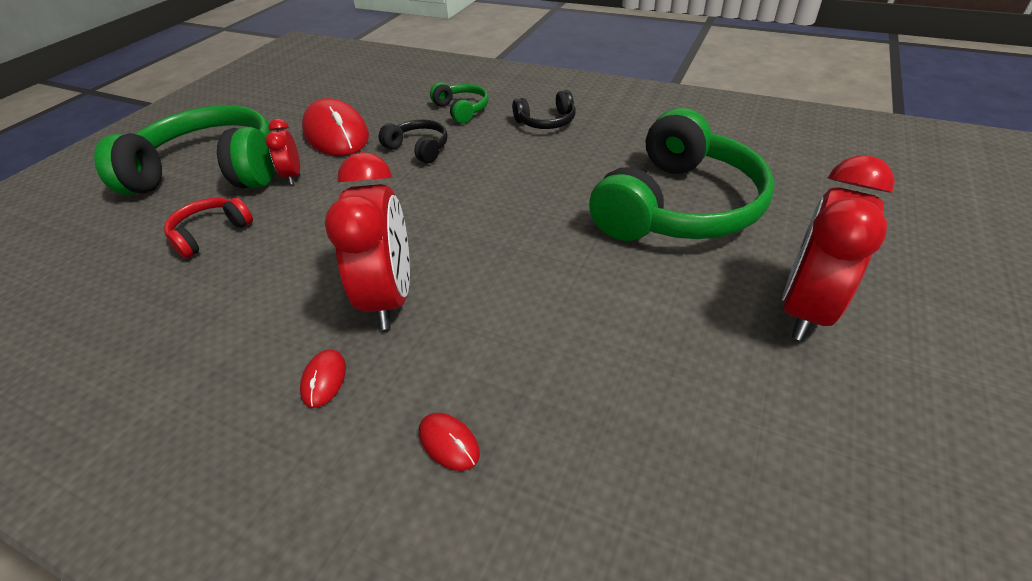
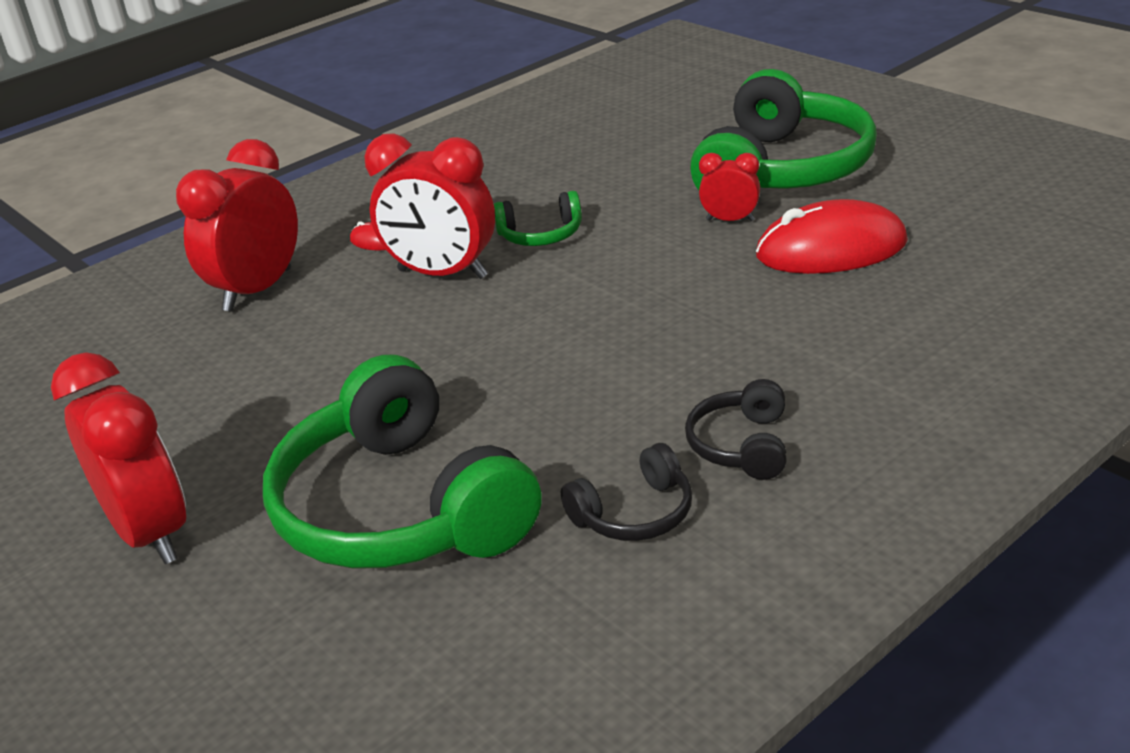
camera: 115 degrees right, 10 degrees down
red headphones [164,198,253,259] -> none
black headphones [379,120,448,164] -> black headphones moved to [561,443,692,541]
red mouse [419,413,480,471] -> red clock [176,139,298,312]
green headphones [430,82,489,123] -> green headphones moved to [494,191,582,246]

